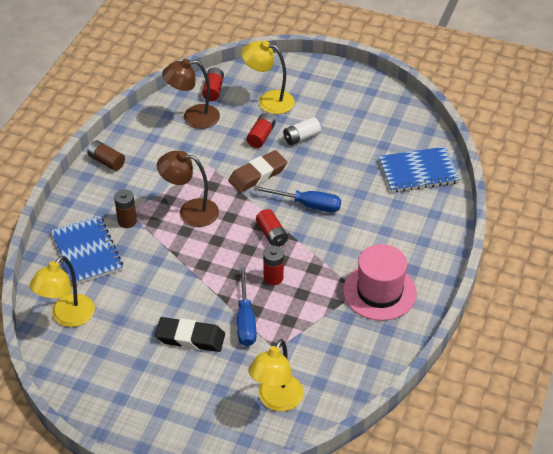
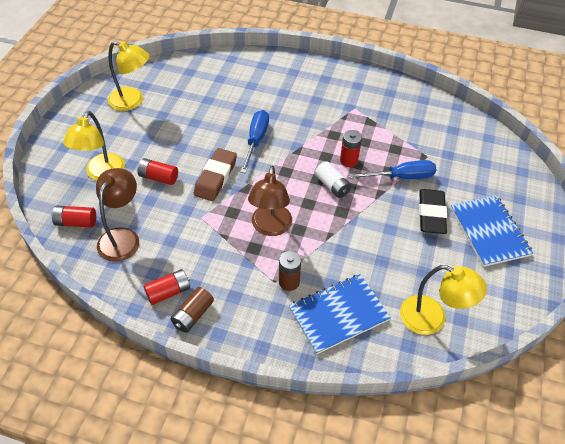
camera: 95 degrees left, 5 degrees up
brown lamp [162,59,220,129] -> brown lamp turned 150 degrees counterclockwise [96,168,139,262]
brown eraser [228,150,287,192] -> brown eraser turned 60 degrees clockwise [194,148,237,201]
yellow lamp [248,339,303,411] -> yellow lamp moved to [108,41,150,111]
red battery [256,209,288,247] -> red battery moved to [144,269,190,305]
white battery [283,117,321,145] -> white battery moved to [315,162,351,198]
pink hat [343,244,417,321] -> none
blue notebook [379,147,460,192] -> blue notebook moved to [451,195,533,267]

